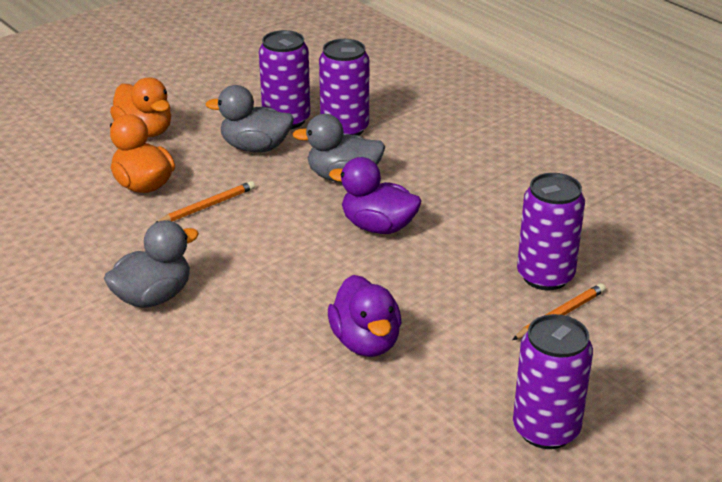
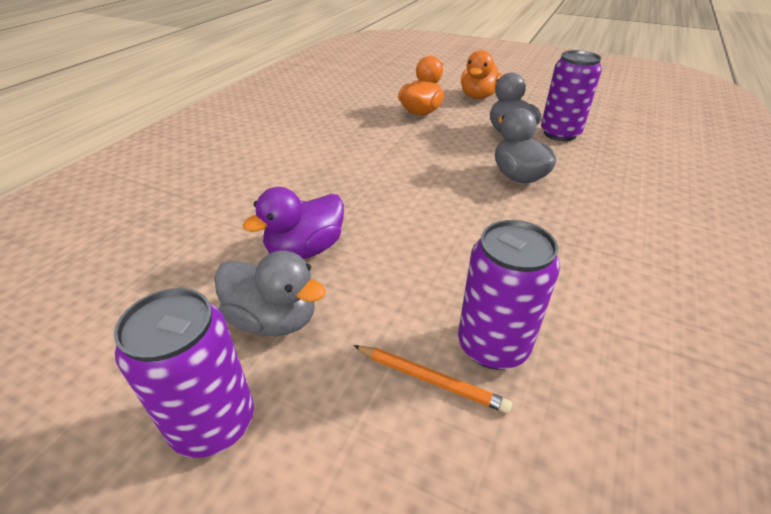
camera: 65 degrees right, 5 degrees up
grey duck [104,220,199,308] -> grey duck moved to [214,250,326,336]
orange pencil [157,181,255,222] -> none
purple can [319,39,369,136] -> none
purple duck [329,157,421,234] -> none

